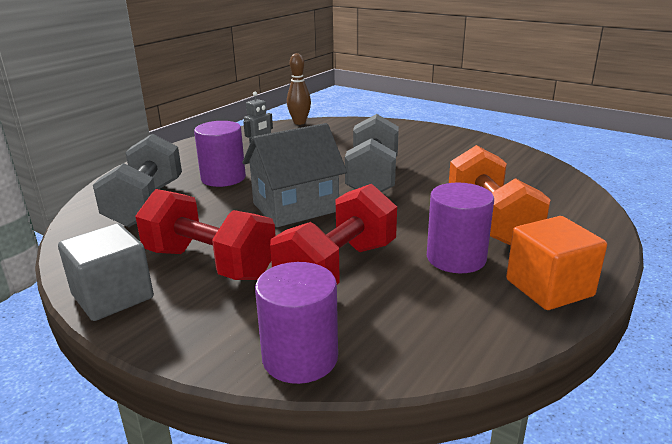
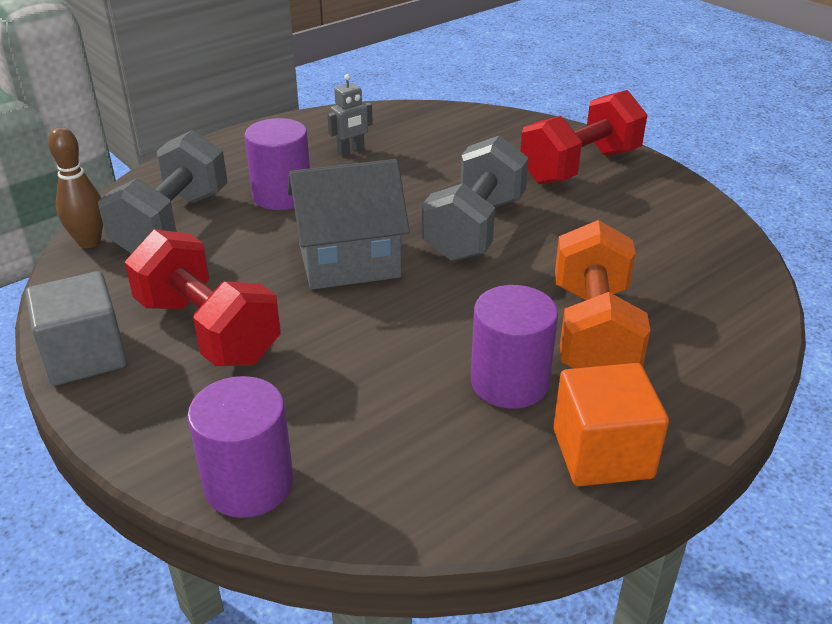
camera: 15 degrees right, 10 degrees up
red dumbbell [270,184,397,284] -> red dumbbell moved to [520,90,647,184]
brown bowling pin [287,53,311,125] -> brown bowling pin moved to [48,127,103,248]

